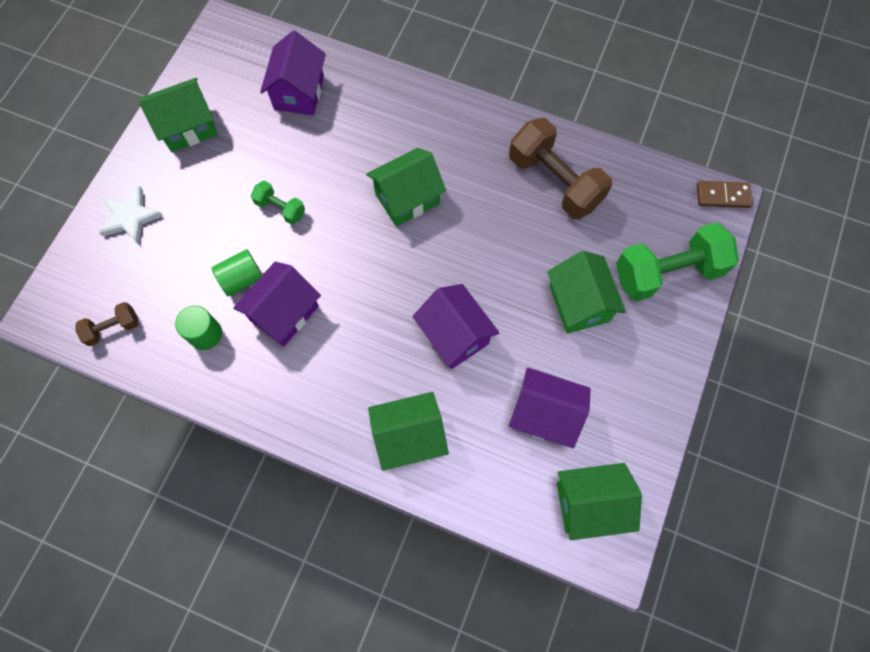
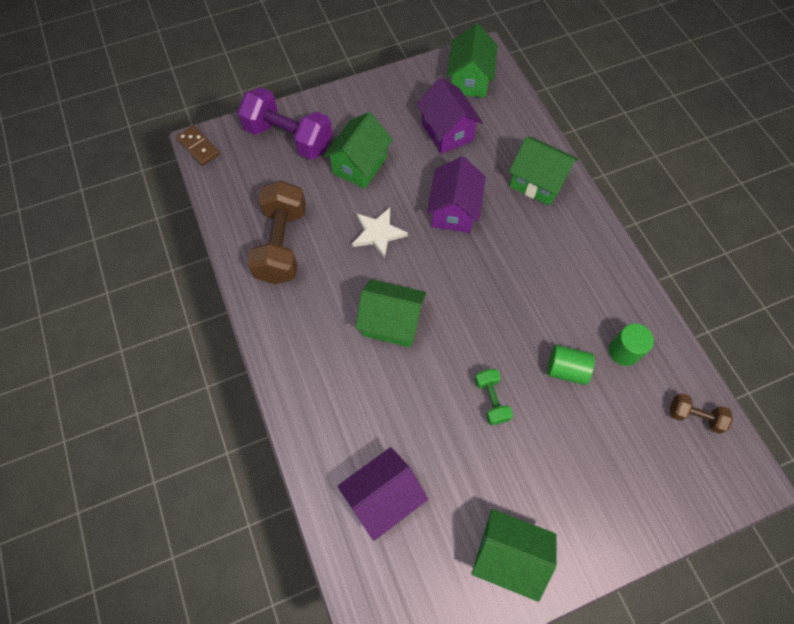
camera: 135 degrees left, 5 degrees down
white star [99,186,163,245] -> white star moved to [352,207,408,259]
purple house [233,261,321,346] -> none
green house [557,463,642,540] -> green house turned 60 degrees clockwise [447,23,498,98]
green dumbbell [616,222,739,301] -> purple dumbbell [238,87,332,160]

